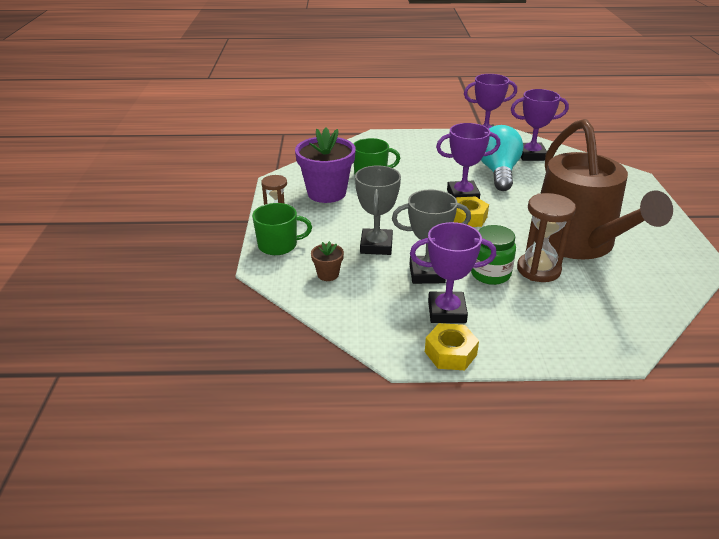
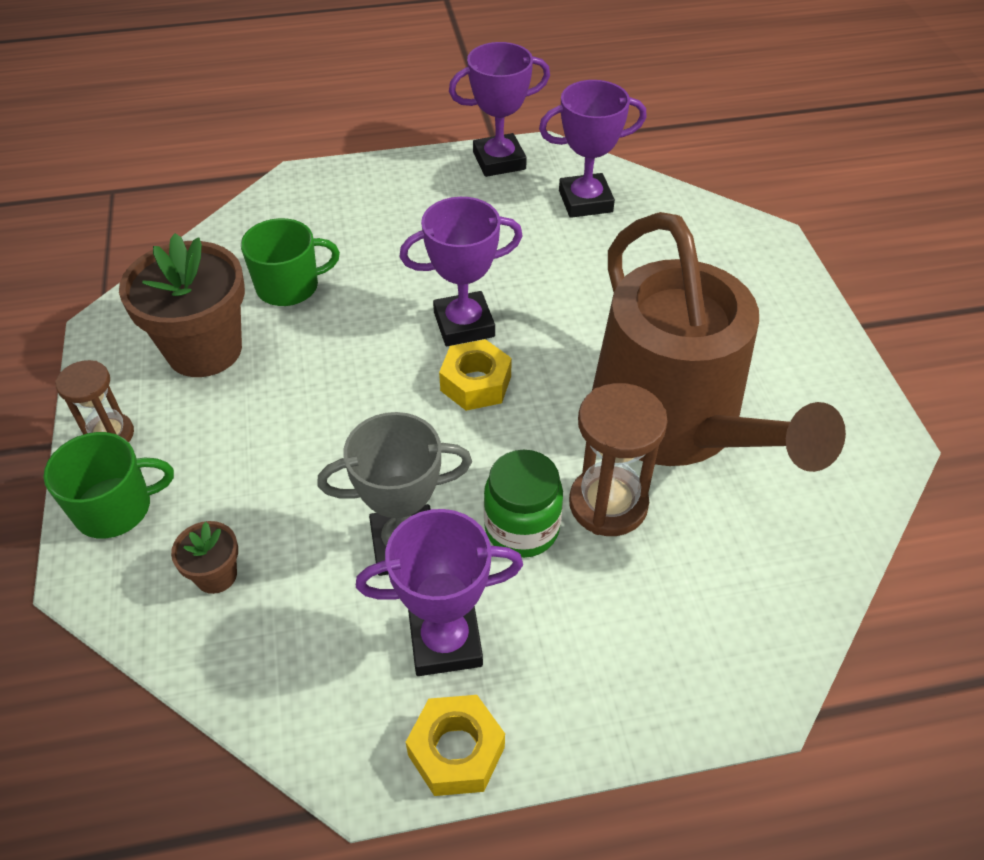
camera: 10 degrees left, 15 degrees up
purple flower pot [295,127,356,203] -> brown flower pot [119,233,245,377]
grey trophy [355,166,401,255] -> none
turquoise light bulb [481,125,523,191] -> none

